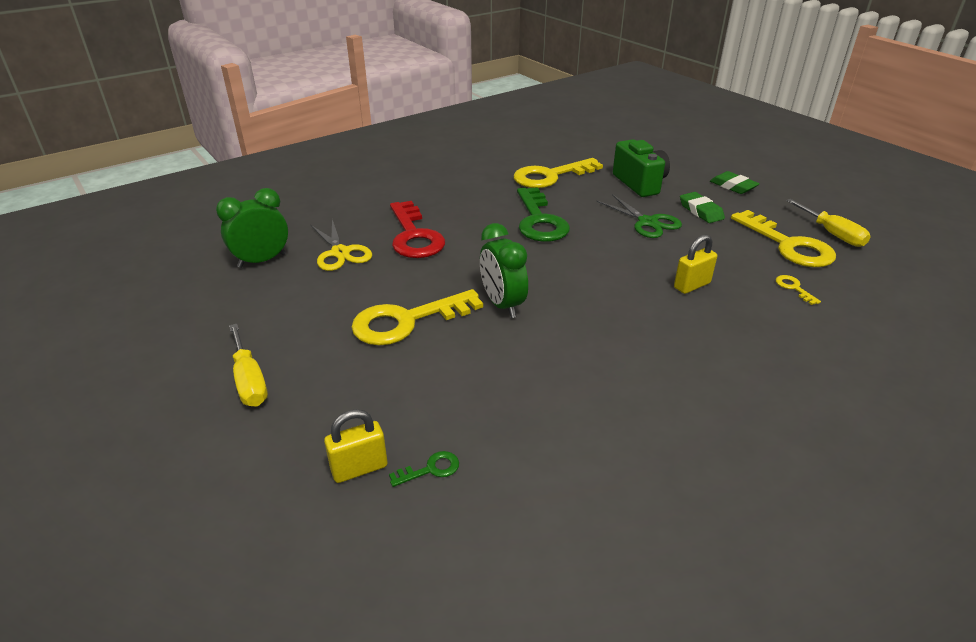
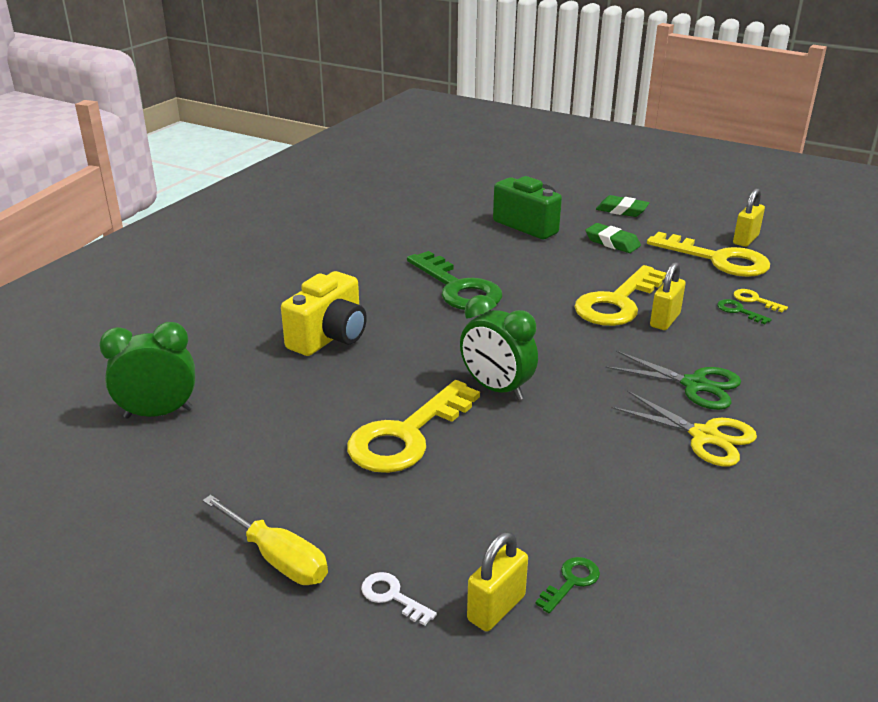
camera: 25 degrees left, 5 degrees down
green clock [216,188,288,268] -> green clock turned 45 degrees clockwise [99,322,195,419]
yellow scissors [311,220,372,271] -> yellow scissors moved to [611,390,757,466]
red key [390,201,445,258] -> yellow camera [281,271,367,356]
yellow key [514,158,603,188] -> yellow key moved to [574,265,666,326]
green scissors [597,194,682,238] -> green scissors moved to [605,351,741,410]
yellow screwdriver [786,199,871,247] -> yellow padlock [733,188,765,247]
none -> white key [361,572,437,626]
none -> green key [717,299,772,325]

